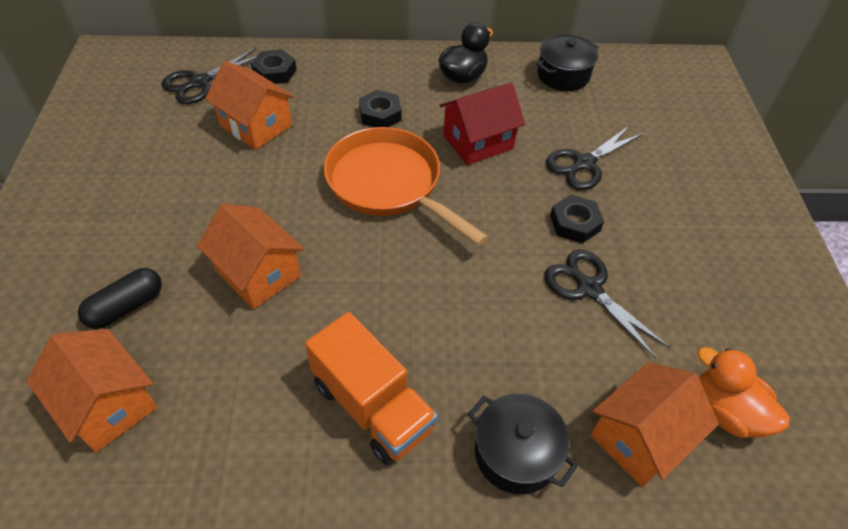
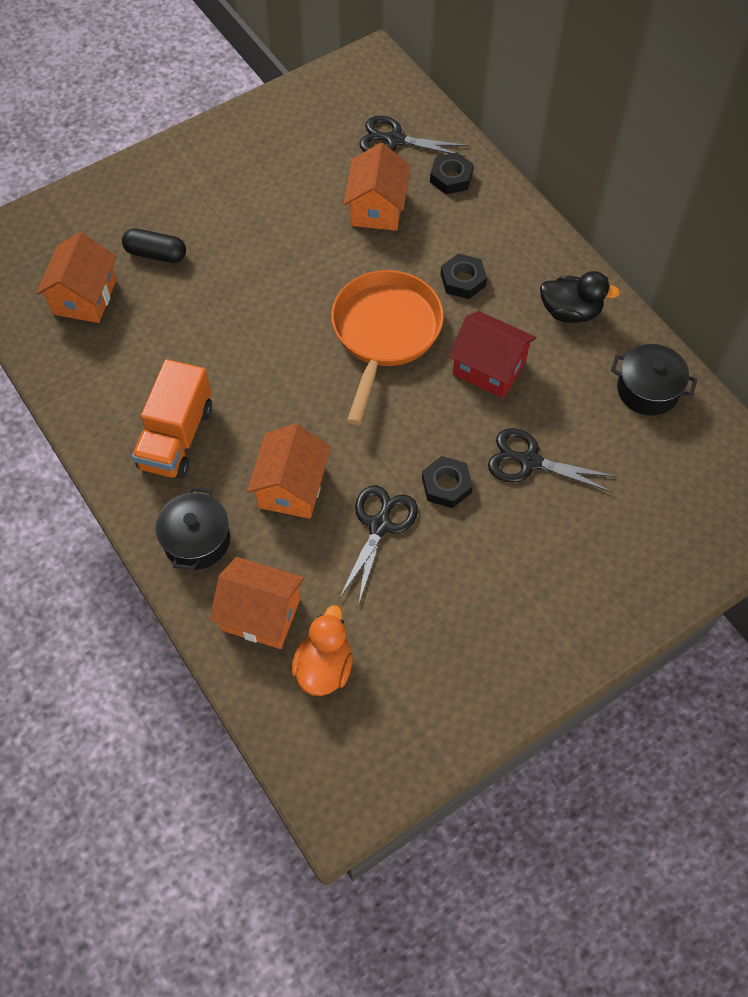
camera: 60 degrees right, 10 degrees up
orange house [197,203,304,309] -> orange house moved to [247,424,331,519]

